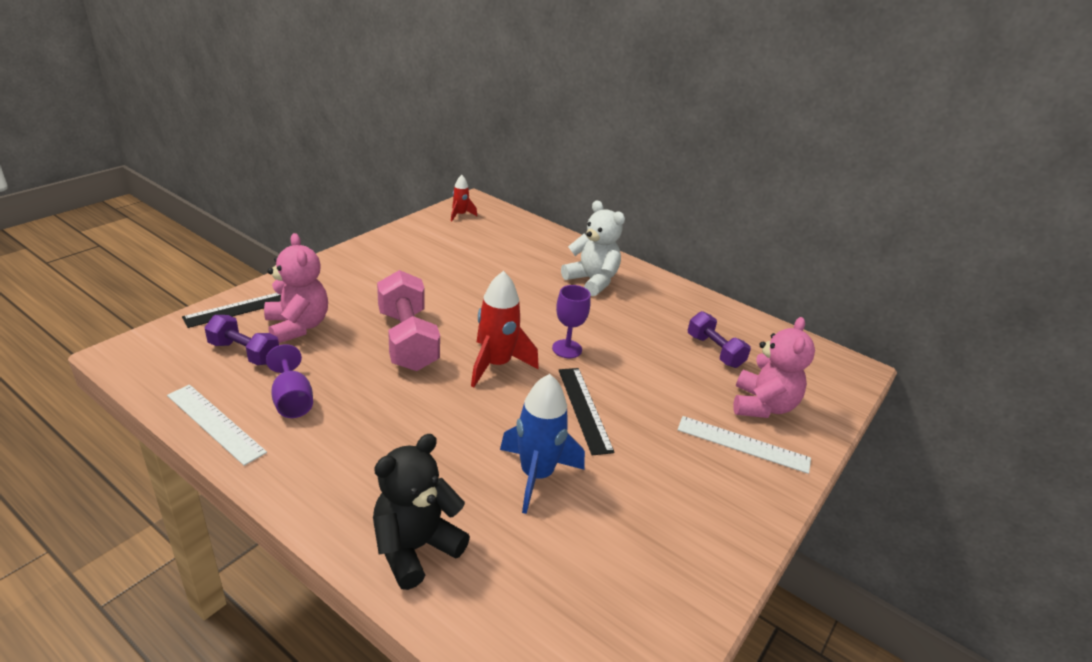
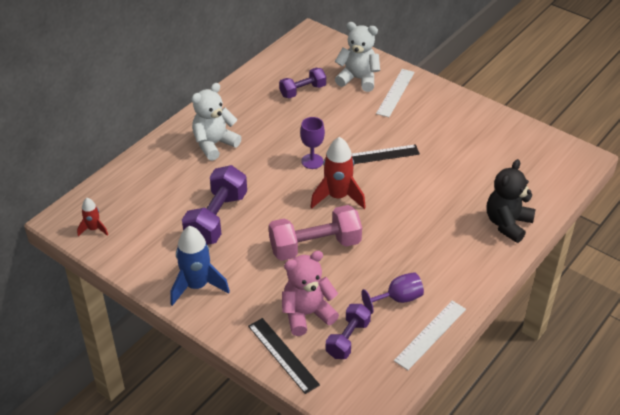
camera: 85 degrees left, 10 degrees up
black teddy bear [373,434,470,590] -> black teddy bear turned 75 degrees clockwise [487,159,536,243]
blue rocket [500,374,585,514] -> blue rocket moved to [170,226,230,306]
pink teddy bear [733,317,815,418] -> white teddy bear [335,22,380,92]
none -> purple dumbbell [182,165,247,245]

